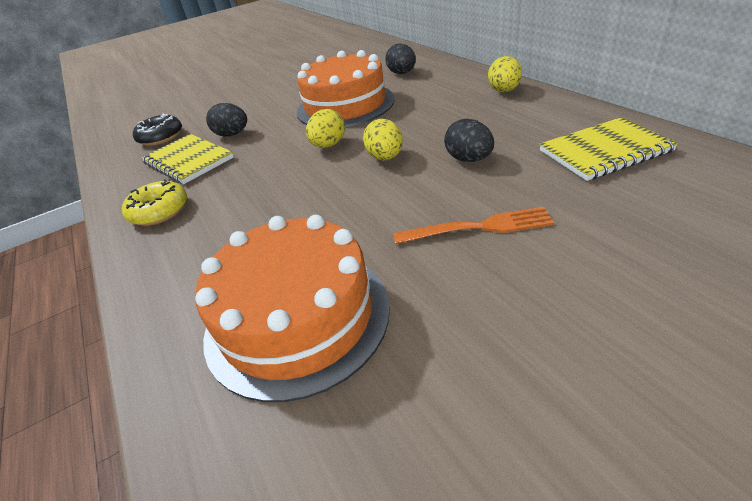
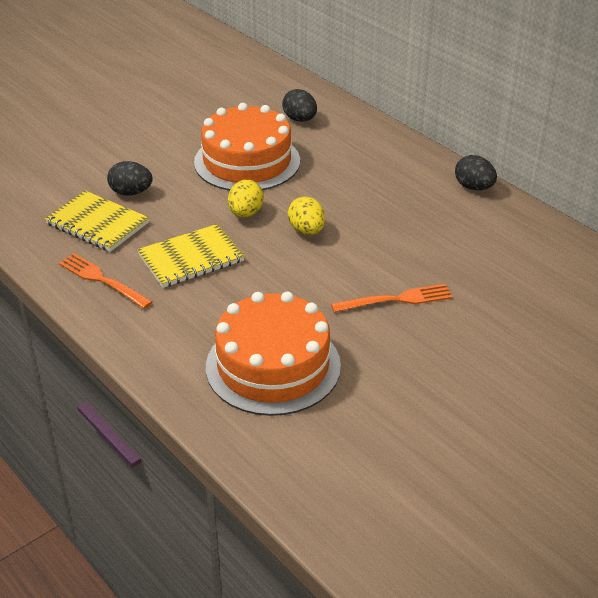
camera: 15 degrees left, 0 degrees up
yellow donut [122,179,187,226] -> orange fork [59,253,152,309]
black donut [133,114,182,146] -> none
black egg [444,119,494,162] -> black egg moved to [455,155,497,190]
yellow egg [488,56,522,92] -> none
yellow notebook [539,117,678,181] -> yellow notebook moved to [137,224,245,288]

